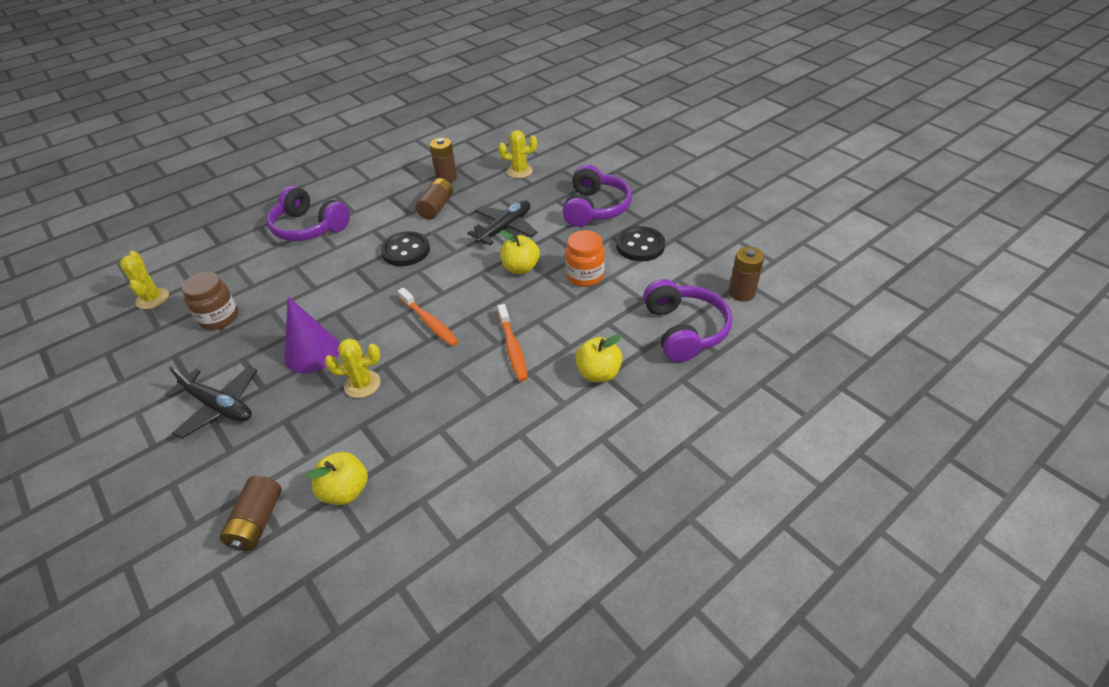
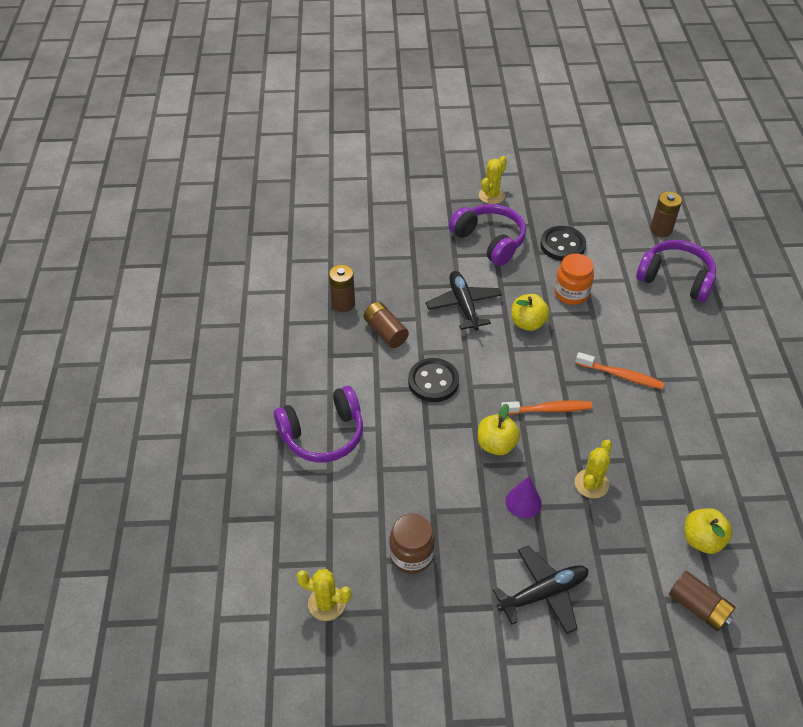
camera: 55 degrees left, 5 degrees up
purple cone [284,297,340,373] -> purple cone [505,476,542,518], size x0.65
yellow cactus [498,130,537,178] -> yellow cactus moved to [479,156,507,204]
yellow apple [575,334,622,382] -> yellow apple moved to [478,404,520,455]

